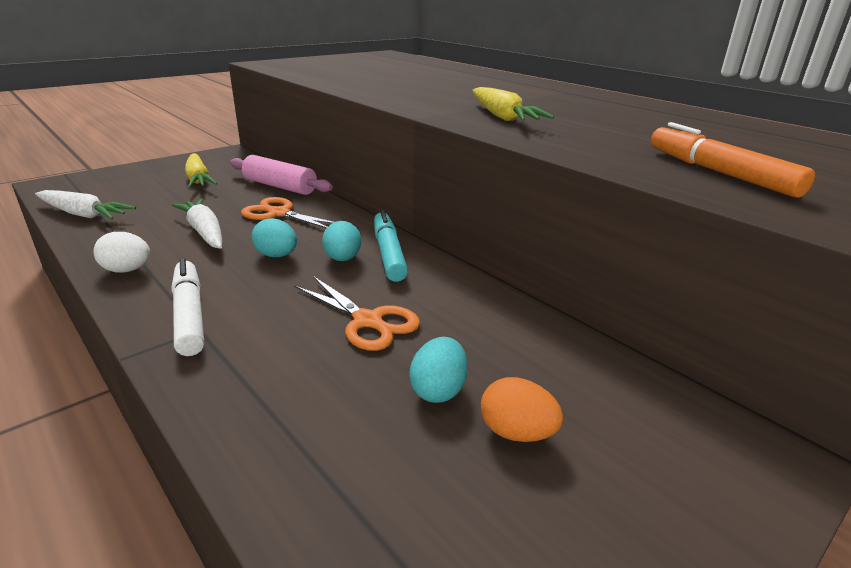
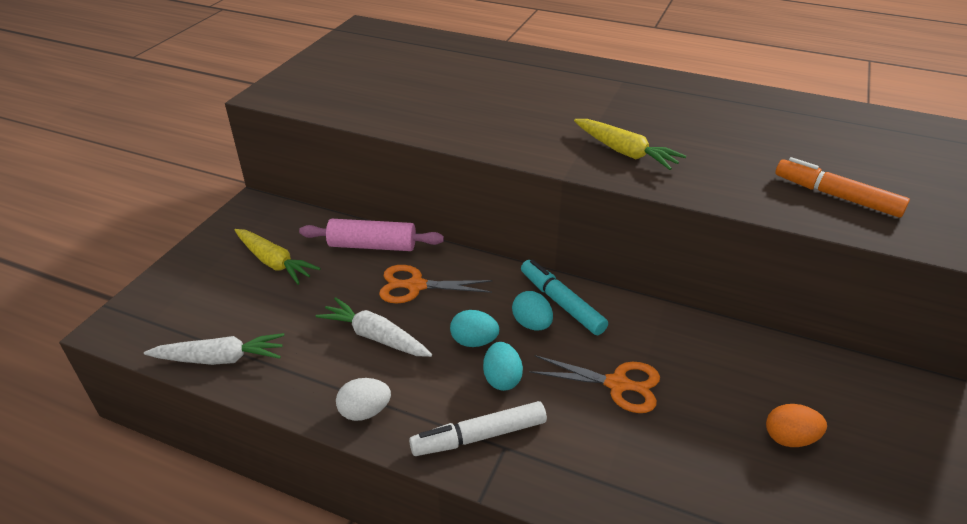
camera: 25 degrees left, 10 degrees up
white marker [172,258,204,356] -> white marker turned 60 degrees counterclockwise [409,401,547,456]
turquoise egg [409,337,468,403] -> turquoise egg moved to [483,342,523,391]

